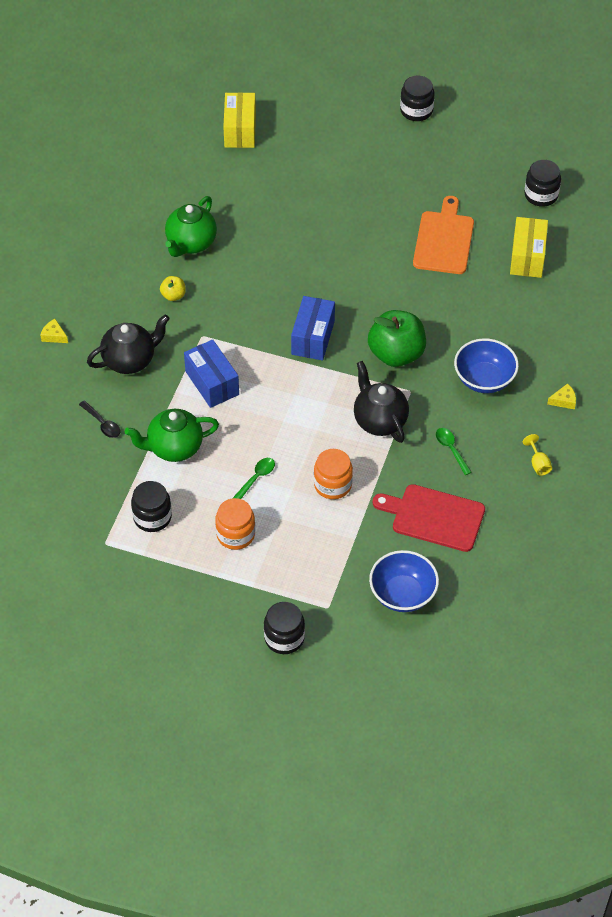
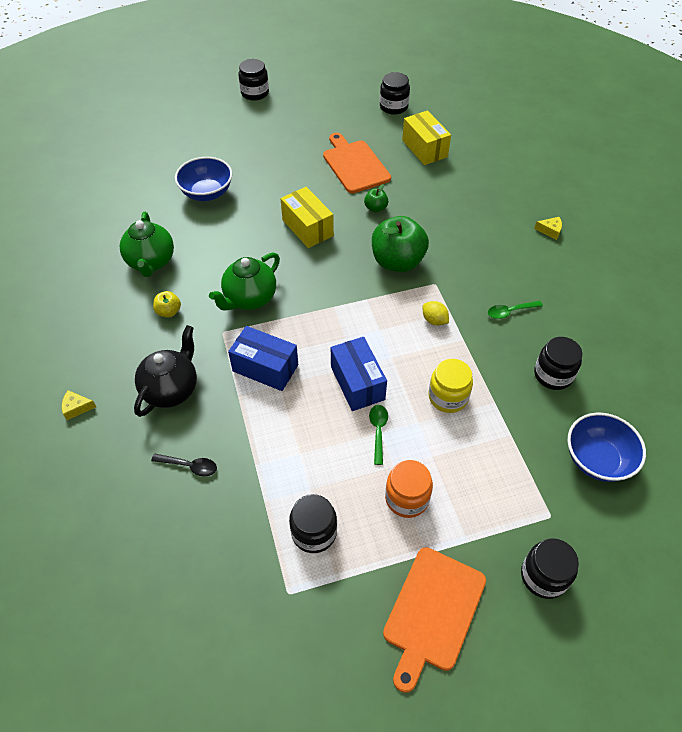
camera: 35 degrees left, 0 degrees up
green teapot [125,409,219,462] -> green teapot moved to [209,253,280,311]
yellow box [223,92,256,148] -> yellow box moved to [281,187,334,248]
blue box [291,296,335,360] -> blue box moved to [331,337,387,411]
orange jar [314,449,353,499] -> yellow jar [429,359,473,413]
black teapot [354,361,409,443] -> yellow lemon [423,301,449,326]
red cutting board [373,484,485,552] -> black jar [534,337,582,390]
green spoon [436,428,472,475] -> green spoon turned 45 degrees counterclockwise [488,301,543,319]
blue bowl [454,338,519,393] -> blue bowl moved to [175,157,232,201]
yellow goblet [523,434,552,476] -> none
yellow cheese [547,383,576,409] -> yellow cheese turned 60 degrees clockwise [534,217,562,240]
none -> green apple [364,184,389,212]
none -> orange cutting board [383,547,486,693]

